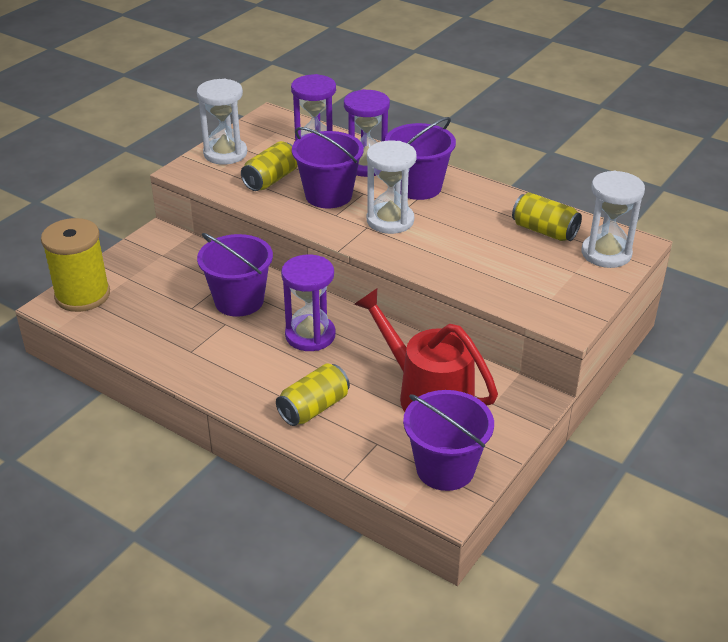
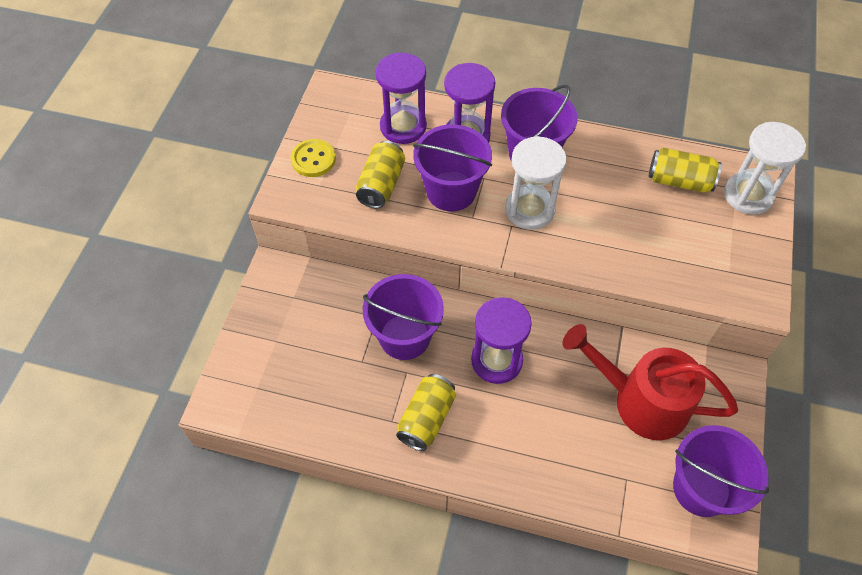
camera: 20 degrees left, 20 degrees up
yellow spool [41,218,110,312] -> none
white hourglass [197,79,247,165] -> yellow button [290,139,336,177]
yellow can [276,363,350,426] -> yellow can moved to [396,374,456,451]

